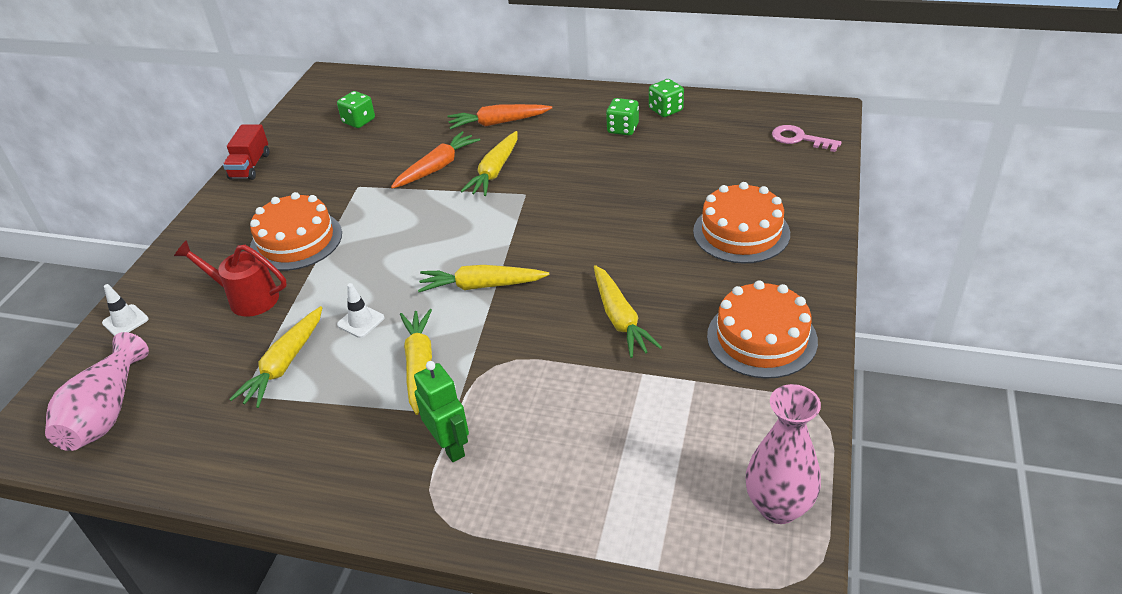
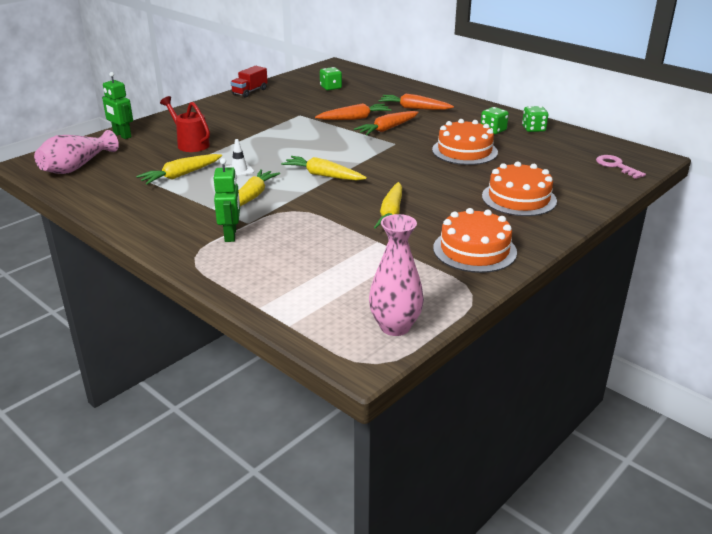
camera: 25 degrees right, 10 degrees down
white traffic cone [102,284,149,336] -> green robot [102,72,133,139]
orange cake [250,192,342,271] -> orange cake moved to [432,119,498,165]
yellow carrot [461,131,518,196] -> orange carrot [354,111,419,135]

